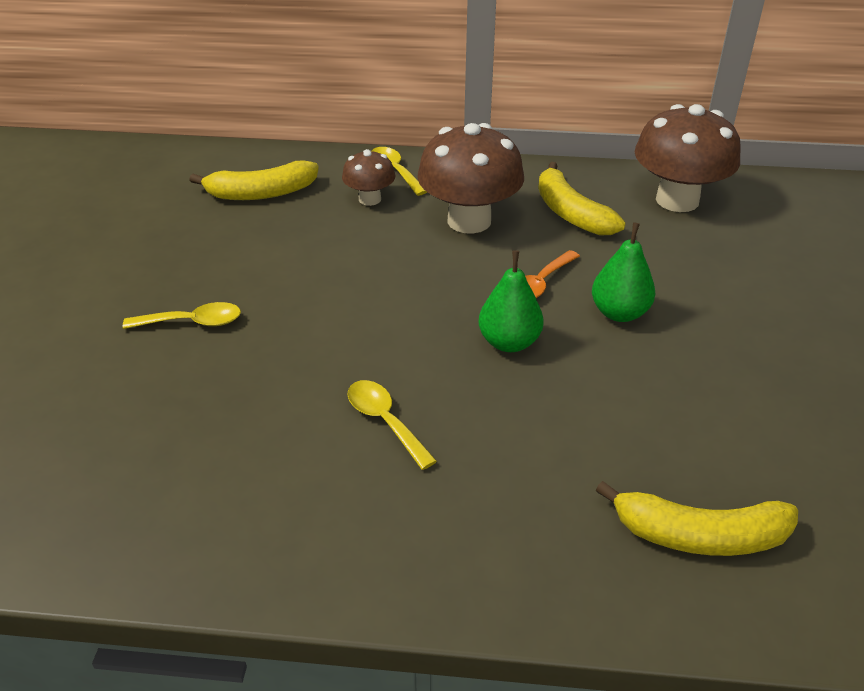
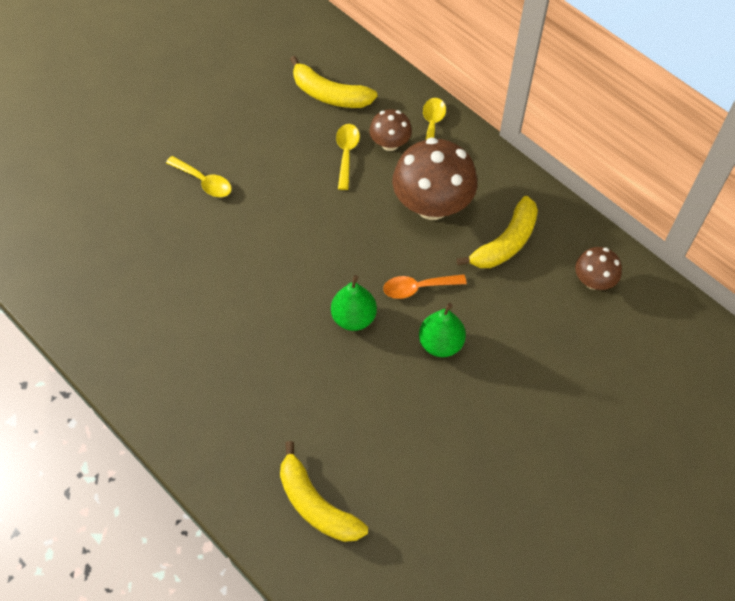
camera: 40 degrees right, 20 degrees up
yellow spoon [348,380,437,470] -> yellow spoon moved to [336,124,360,190]
yellow banana [538,162,626,235] -> yellow banana turned 150 degrees counterclockwise [457,196,538,268]
brown mushroom [635,104,741,212] -> brown mushroom [575,247,622,290], size x0.53

